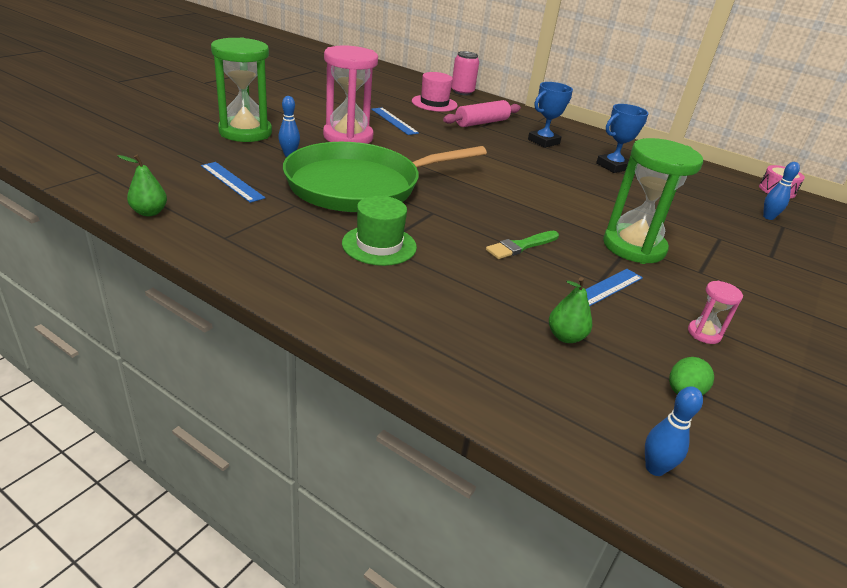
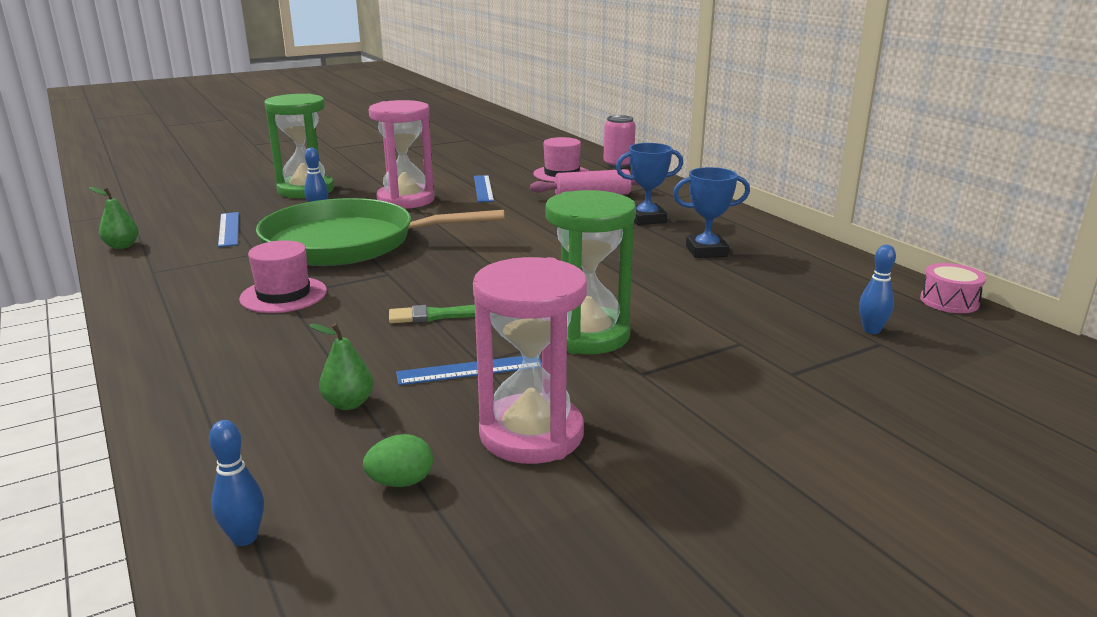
camera: 30 degrees right, 10 degrees down
green hat [342,196,417,266] -> pink hat [239,240,327,313]
pink hourglass [688,281,743,344] -> pink hourglass [473,257,587,464], size x2.31

